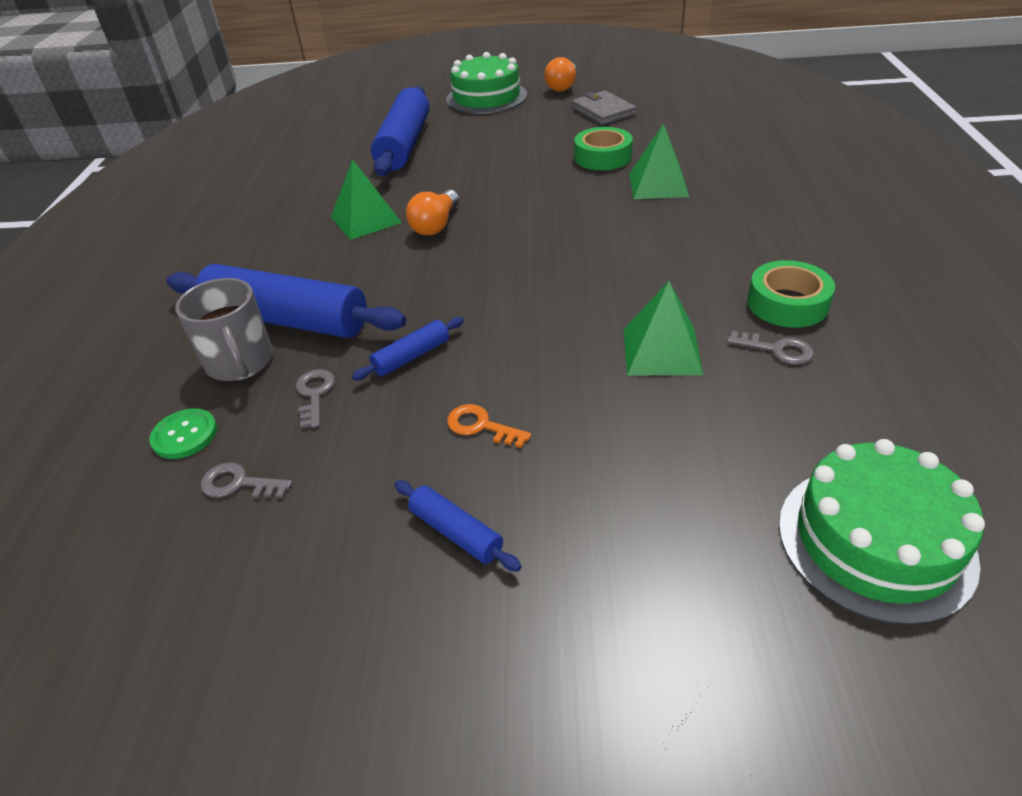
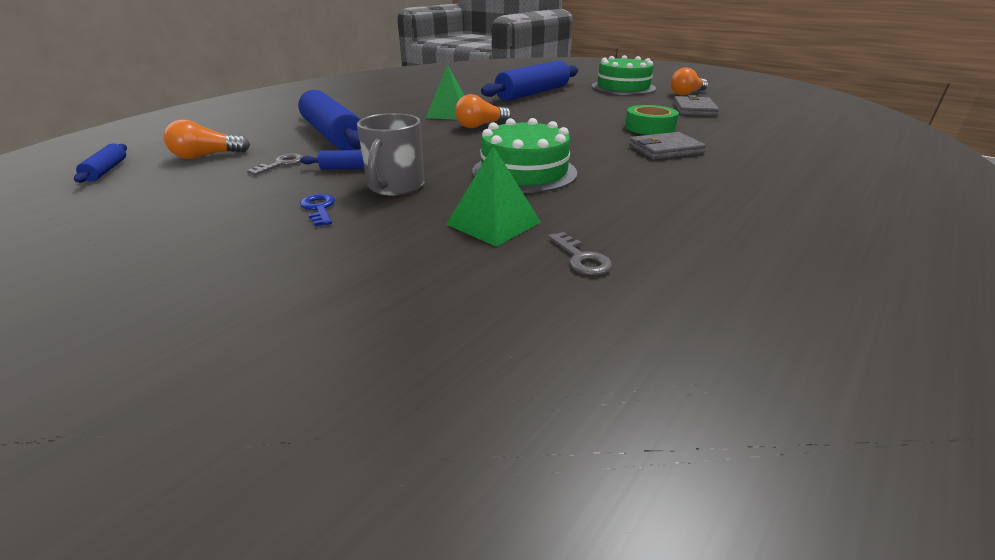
camera: 35 degrees right, 10 degrees down
green button [149,408,217,459] -> orange light bulb [164,119,250,159]
grey mug [175,278,273,381] -> grey mug moved to [357,113,424,196]
grey key [201,462,292,498] -> none
blue rolling pin [395,480,522,572] -> blue rolling pin moved to [74,143,127,183]
orange key [447,404,531,448] -> blue key [300,194,335,226]
green pyramid [629,123,689,199] -> grey wallet [629,132,706,159]
green tape [747,260,835,328] -> none
green cake [779,439,985,625] -> green cake moved to [472,118,577,193]

